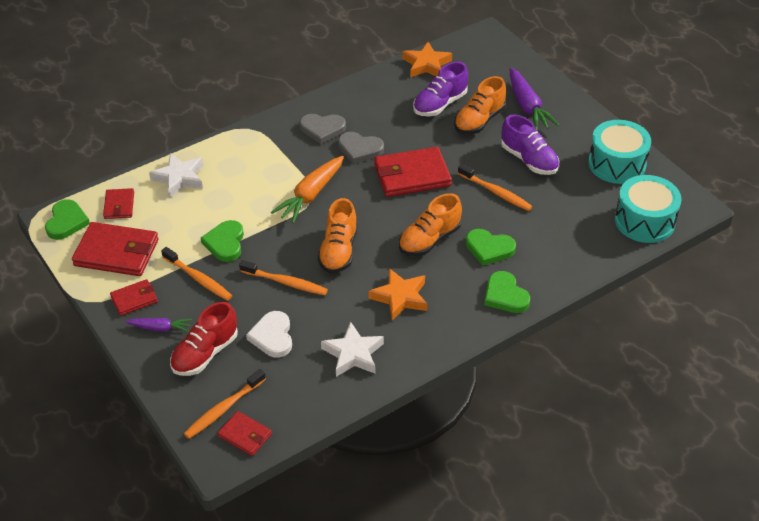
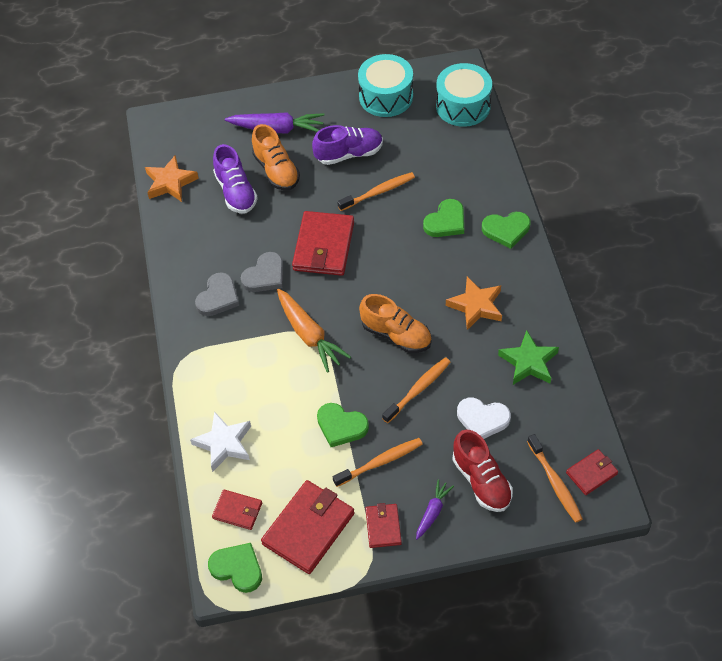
camera: 65 degrees left, 10 degrees up
white star [321,321,384,377] -> green star [498,330,559,385]
orange shoe [399,193,462,256] -> none

